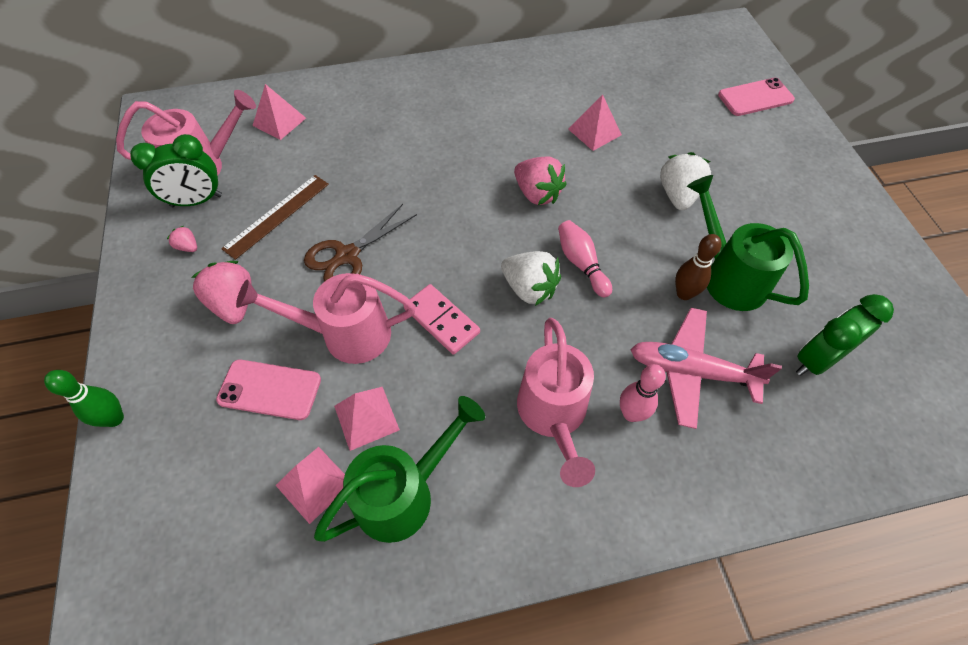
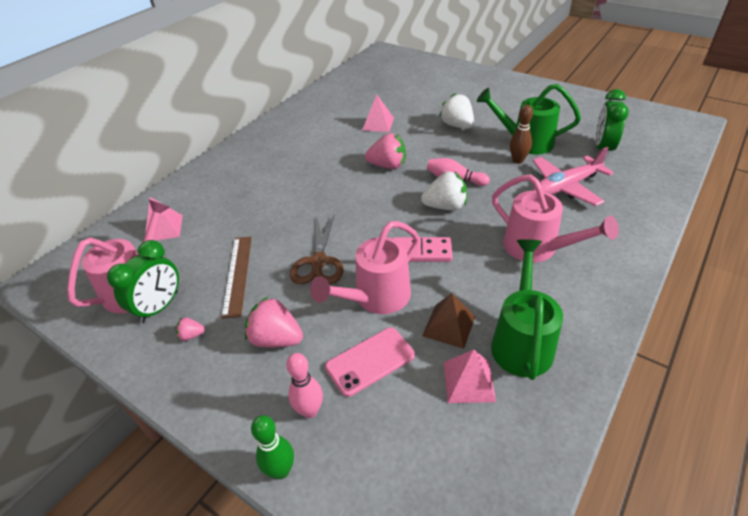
camera: 40 degrees left, 15 degrees down
pink pyramid [334,387,400,451] -> brown pyramid [422,293,475,349]
pink bowling pin [620,364,666,422] -> pink bowling pin moved to [286,353,323,418]
pink phone [718,78,795,116] -> none

